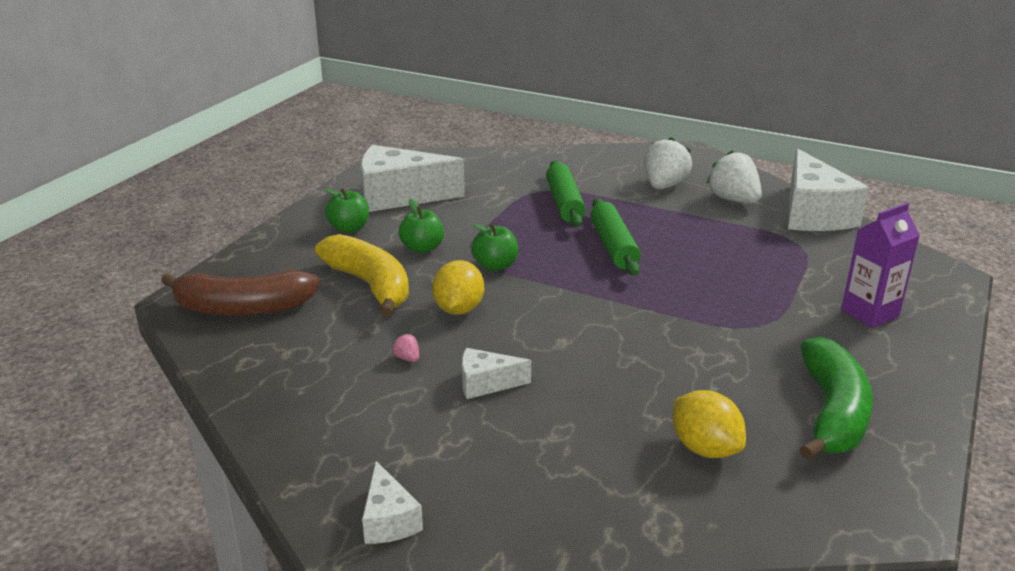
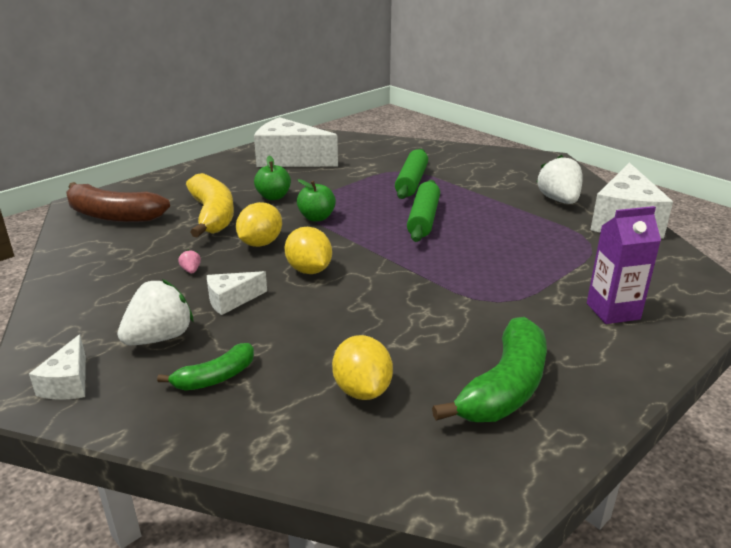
camera: 20 degrees right, 0 degrees up
green apple [324,188,369,233] -> none
white cheese [462,348,531,399] -> white cheese turned 45 degrees counterclockwise [207,271,267,315]
white strawberry [644,137,692,189] -> white strawberry moved to [117,279,193,346]
none -> green banana [157,343,254,391]
none -> yellow lemon [284,227,332,274]

